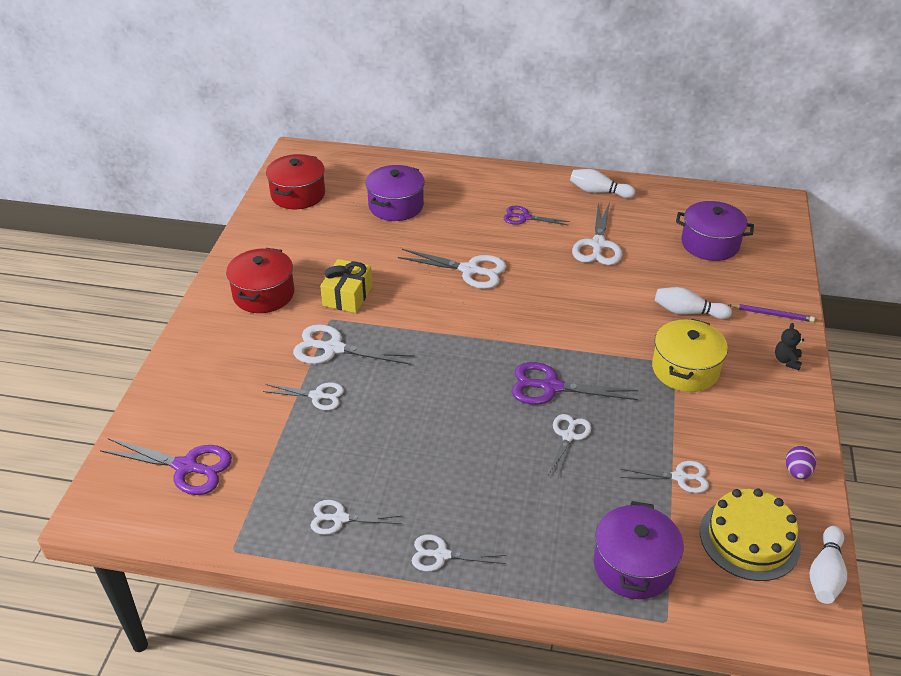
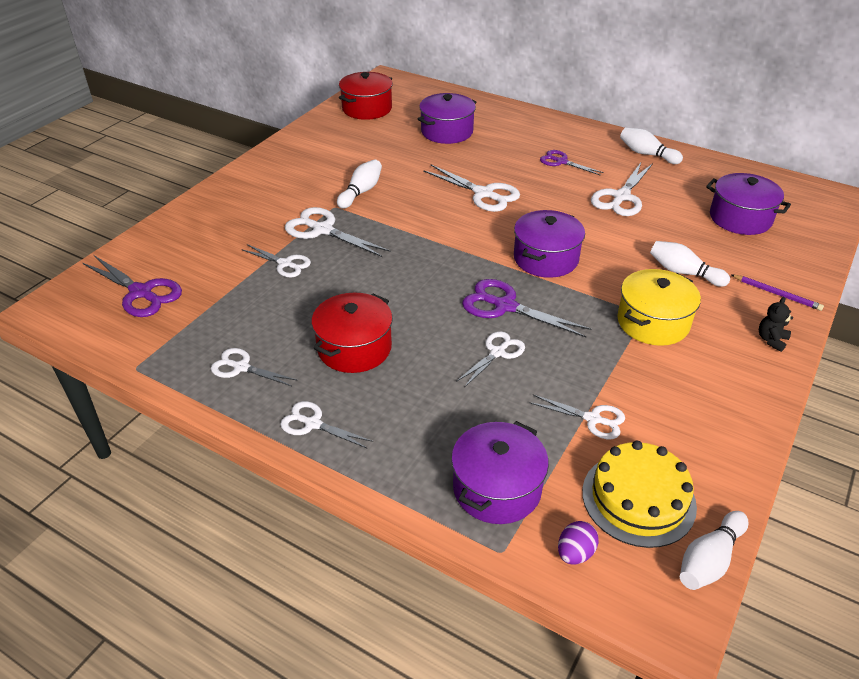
camera: 20 degrees right, 0 degrees up
red pot [226,248,294,313] -> red pot moved to [312,293,393,373]
yellow gift [320,259,373,313] -> white bowling pin [337,159,382,209]
purple egg [786,446,816,479] -> purple egg moved to [558,521,599,565]
none -> purple pot [514,210,585,278]

